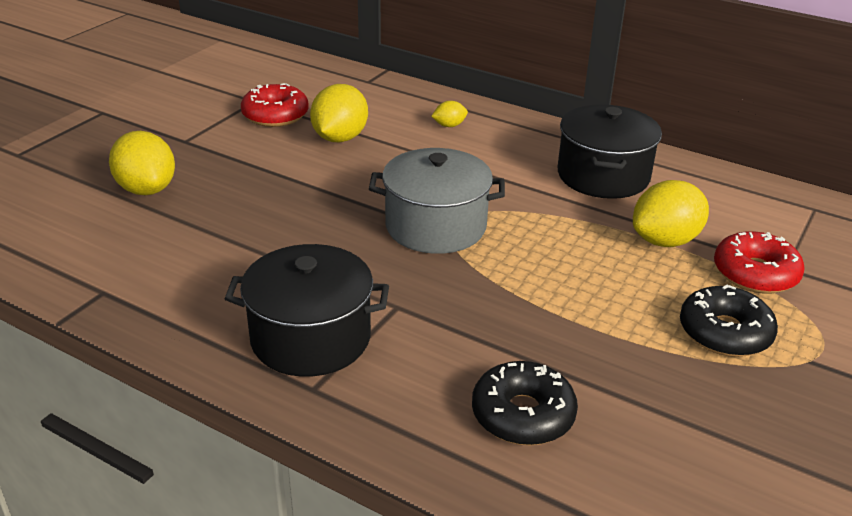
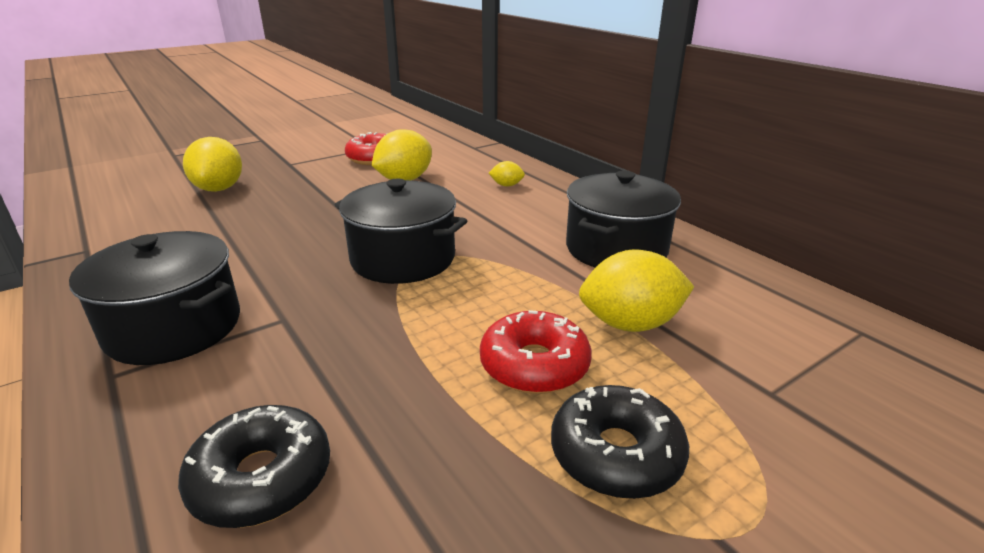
camera: 25 degrees right, 5 degrees down
grey pot [369,148,505,254] -> black pot [335,179,467,284]
red donut [714,231,805,294] -> red donut moved to [480,310,591,394]

